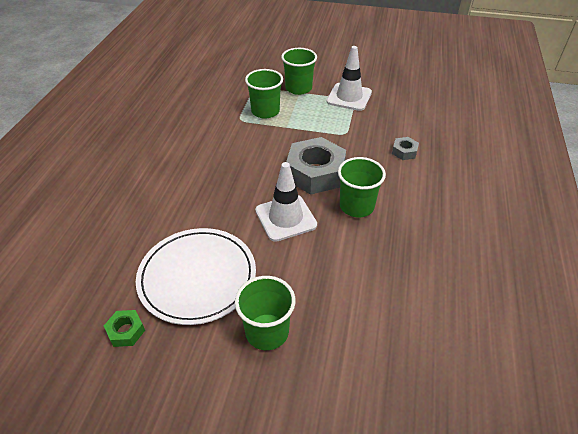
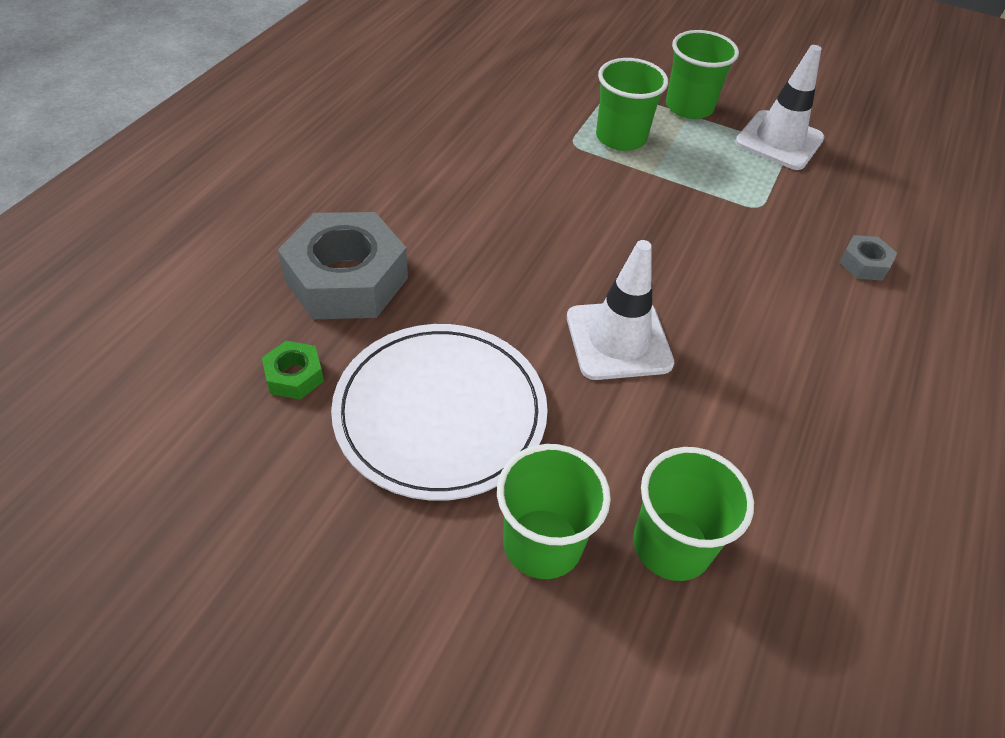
camera: 10 degrees right, 5 degrees up
green nut [104,310,145,347] -> green nut moved to [262,341,324,399]
grey nut [286,137,346,195] -> grey nut moved to [278,212,408,319]
green cup [338,157,386,217] -> green cup moved to [633,447,754,581]

